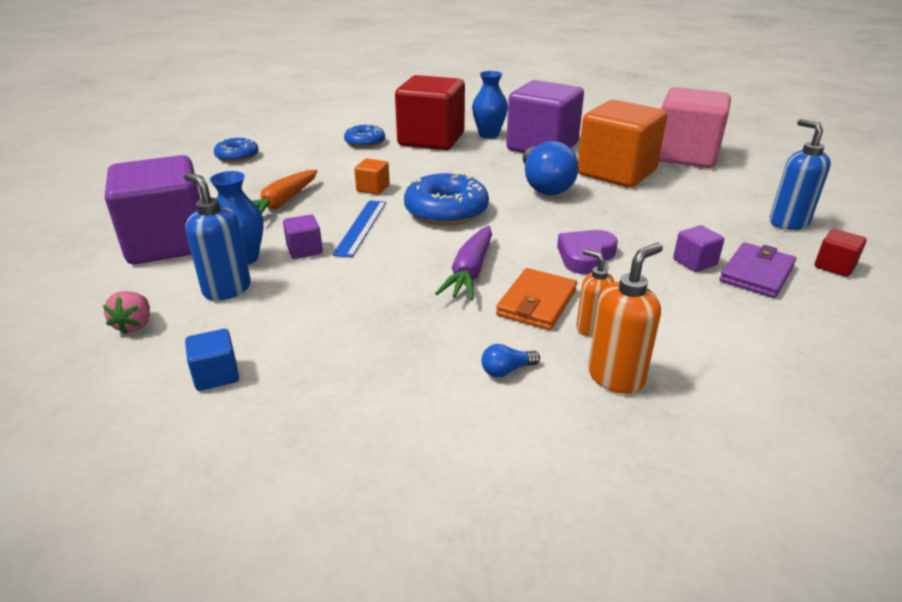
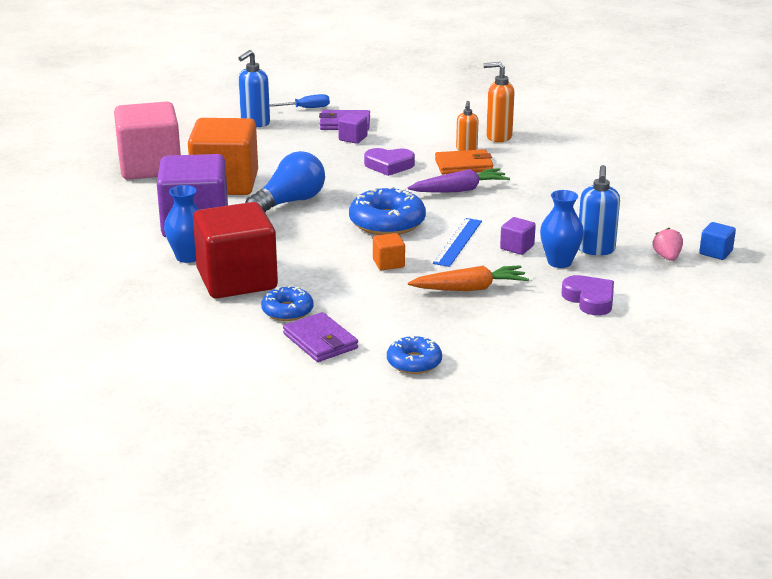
camera: 125 degrees left, 5 degrees down
pink strawberry [103,291,150,334] -> pink strawberry turned 60 degrees counterclockwise [653,228,683,261]
purple cube [105,155,201,264] -> purple heart [562,275,614,315]
blue cube [185,329,239,391] -> blue cube moved to [699,222,736,260]
blue ruler [332,200,386,258] -> blue ruler turned 45 degrees counterclockwise [433,218,482,267]
blue light bulb [481,344,540,377] -> none
red cube [815,229,867,277] -> blue screwdriver [269,94,330,108]
none -> purple wallet [283,312,358,362]

